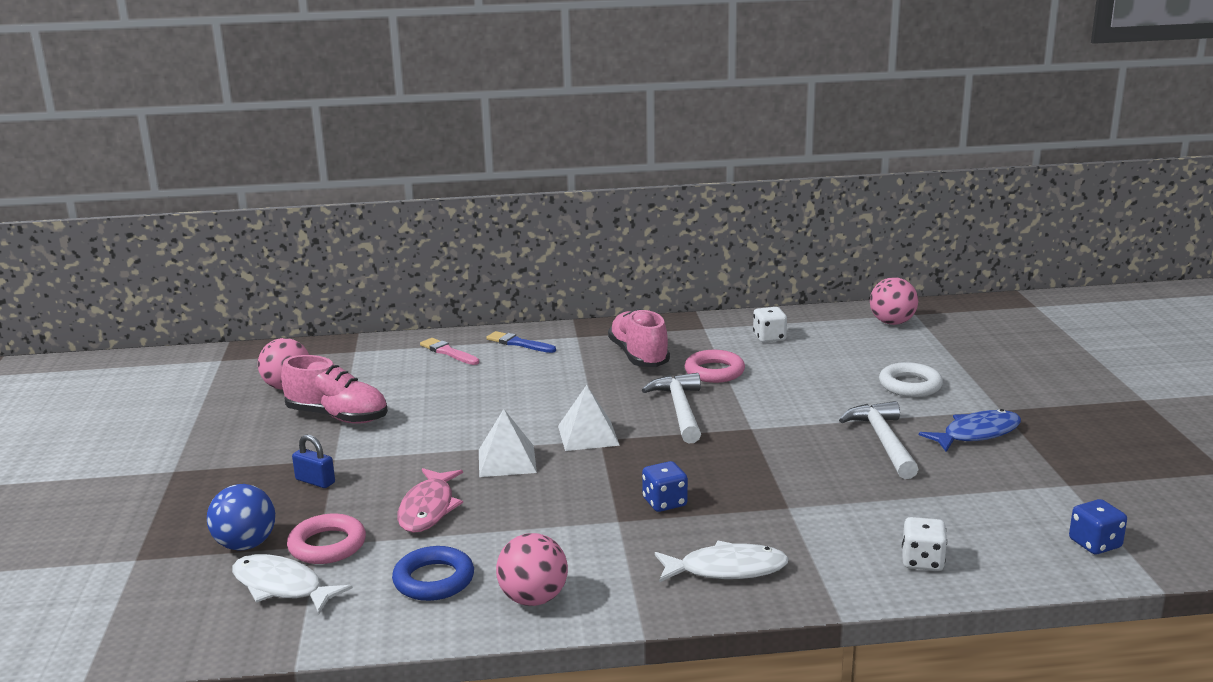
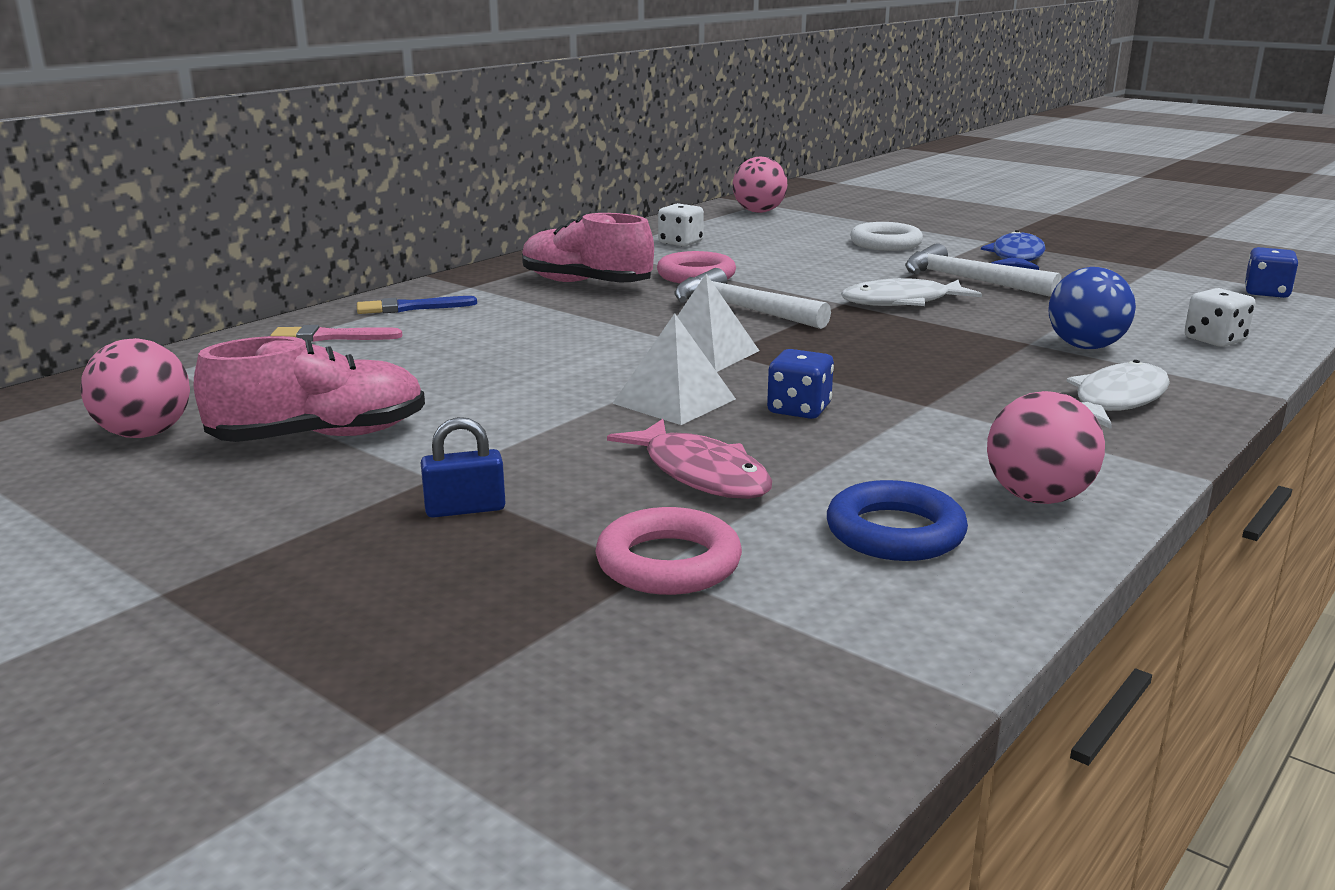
camera: 45 degrees left, 0 degrees up
blue ball [207,484,275,550] -> blue ball moved to [1049,267,1136,349]
white fish [232,554,353,614] -> white fish moved to [841,278,982,306]
blue dice [642,461,688,512] -> blue dice moved to [767,349,834,419]

